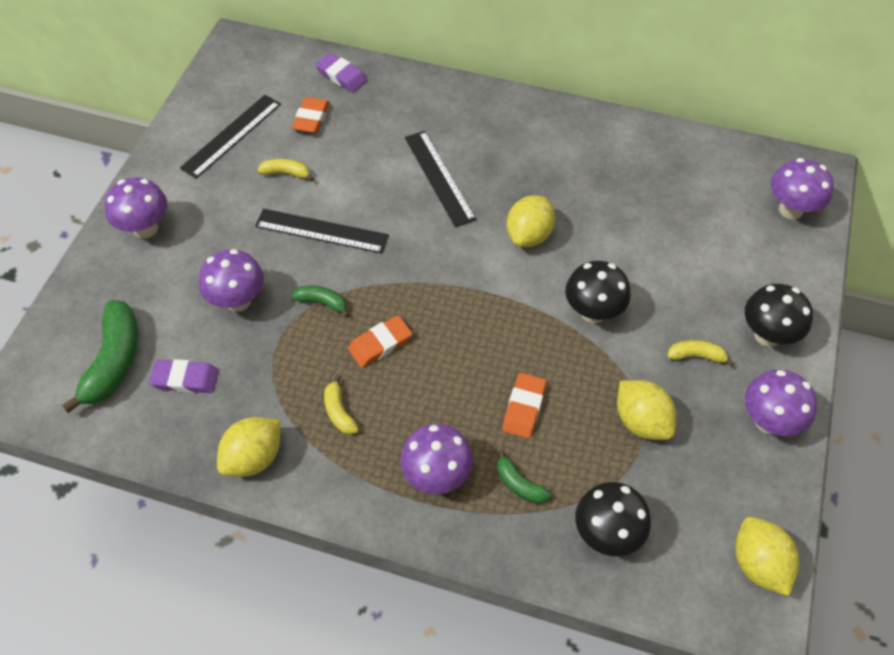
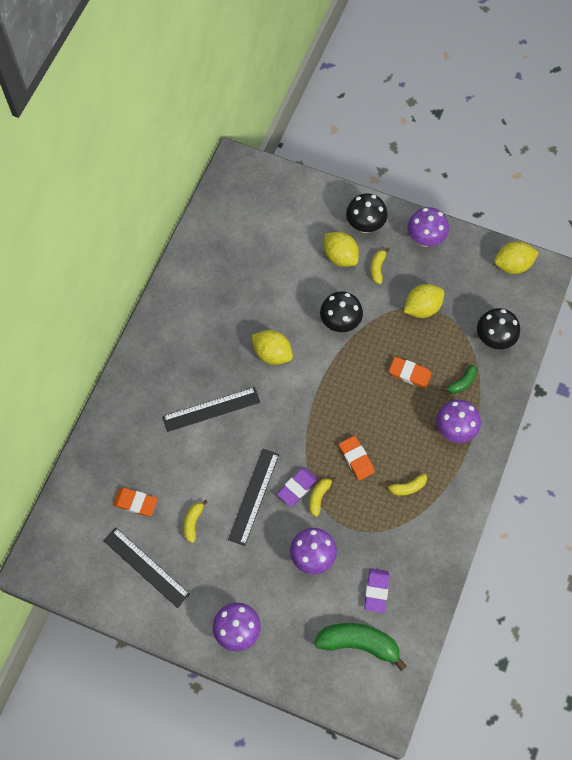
camera: 85 degrees left, 10 degrees up
yellow lemon [217,417,281,477] -> yellow lemon moved to [324,232,359,267]
green banana [291,286,349,318] -> yellow banana [309,477,336,517]
purple eraser [315,53,367,92] -> purple eraser moved to [277,467,318,507]
purple mushroom [771,158,834,219] -> none

